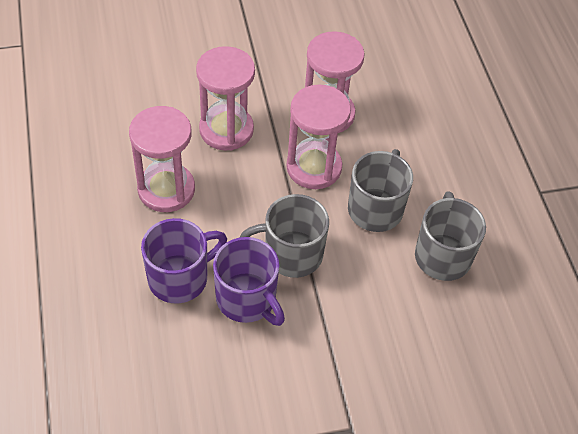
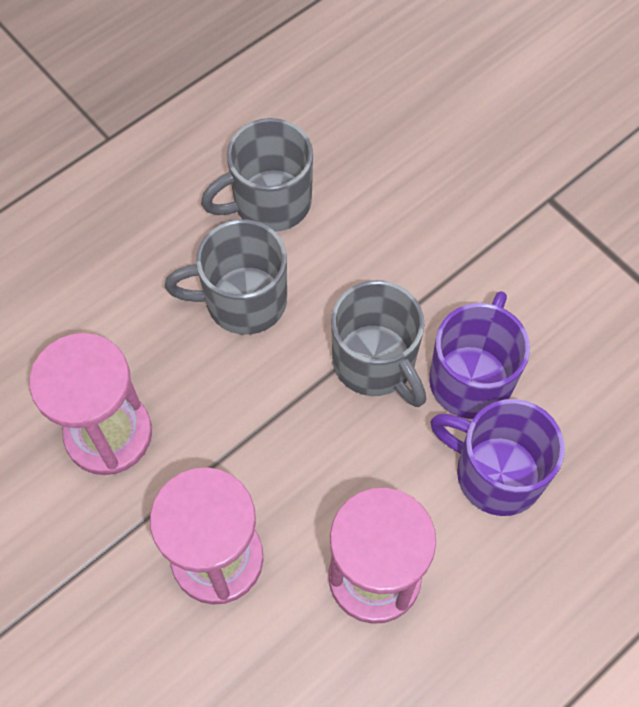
camera: 115 degrees left, 10 degrees up
pink hourglass [286,85,351,189] -> none

